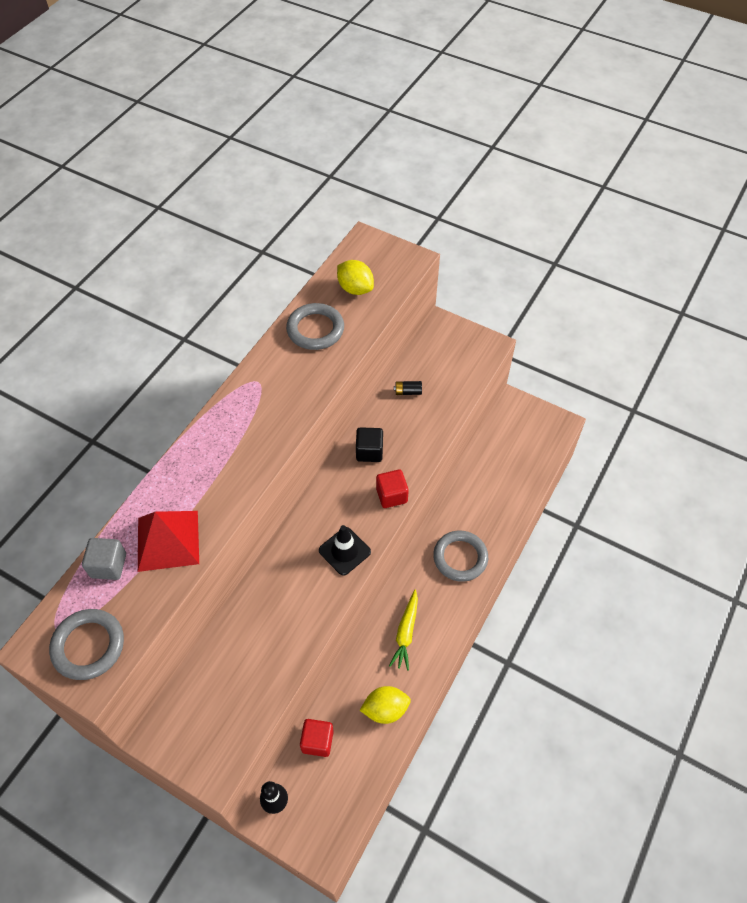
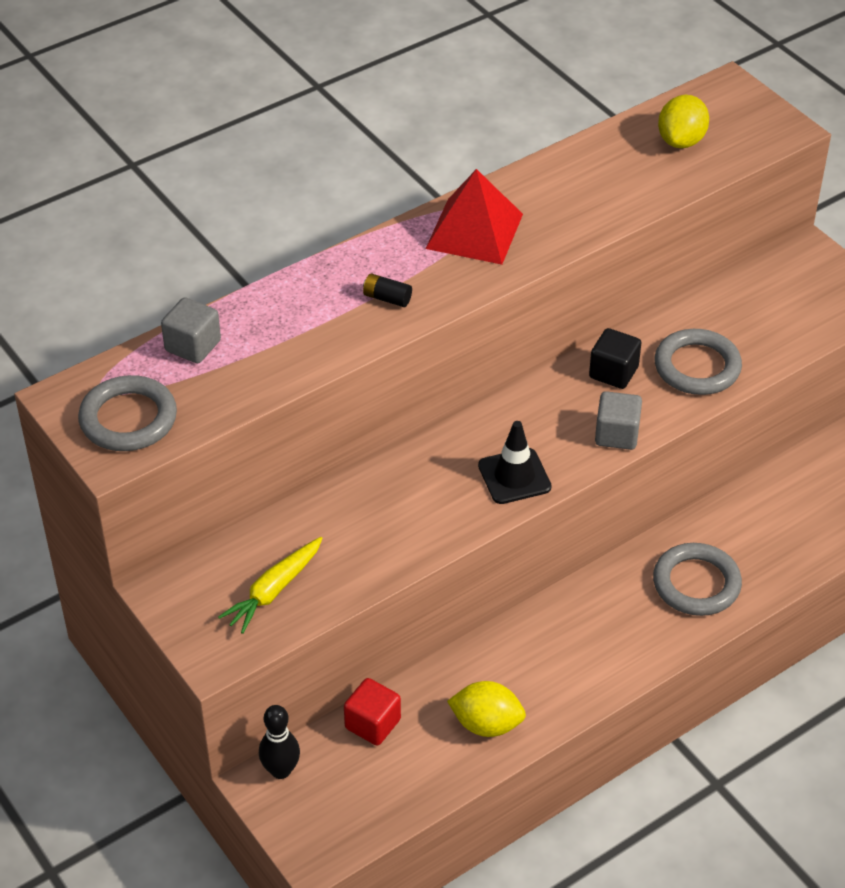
camera: 25 degrees right, 10 degrees down
red pyramid [138,511,199,572] -> red pyramid moved to [425,169,523,265]
grey ring [286,303,344,350] -> grey ring moved to [654,329,742,395]
yellow lemon [337,260,374,295] -> yellow lemon turned 45 degrees clockwise [658,95,709,148]
red cube [376,469,409,508] -> grey cube [595,391,642,450]
yellow carrot [389,589,418,671] -> yellow carrot moved to [218,537,323,634]
black battery [394,381,422,395] -> black battery moved to [363,273,412,307]

